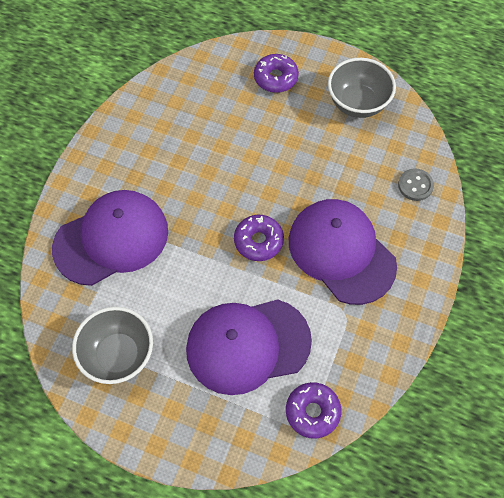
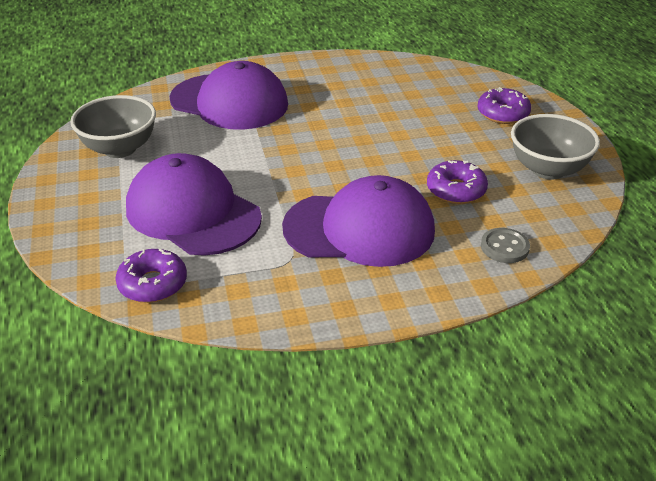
camera: 55 degrees right, 25 degrees down
purple donut [234,215,284,261] -> purple donut moved to [427,160,488,204]
purple cap [289,199,397,305] -> purple cap turned 75 degrees clockwise [282,175,435,267]

